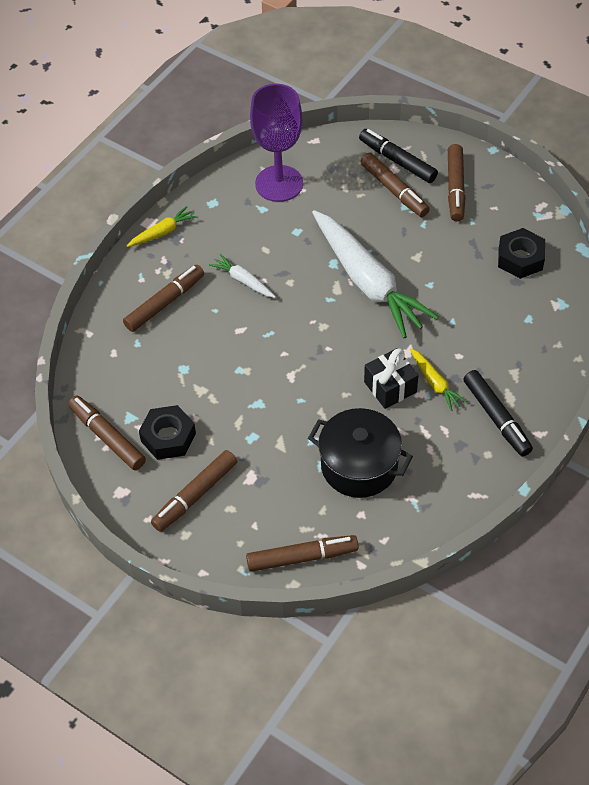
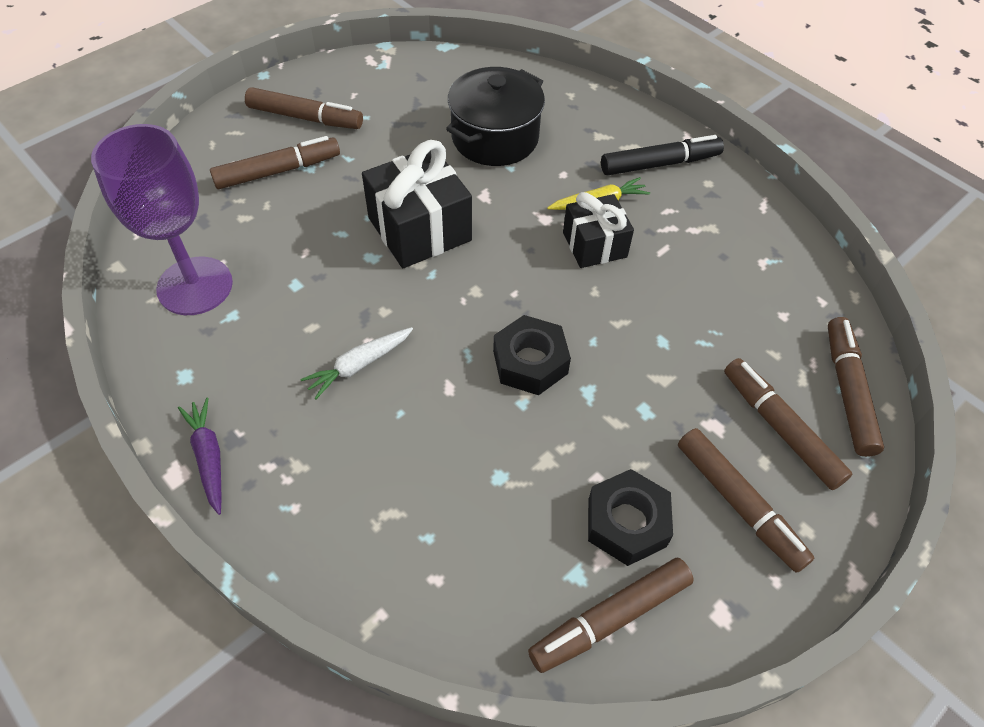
camera: 80 degrees left, 0 degrees up
brown marker [123,265,204,332] -> brown marker moved to [724,358,852,490]
yellow carrot [127,206,196,247] -> purple carrot [178,398,222,515]
black pot [308,408,413,498] -> black pot moved to [446,67,545,166]
white carrot [312,210,439,338] -> black gift [362,140,472,268]
black marker [359,129,438,183] -> none
black nut [498,228,545,279] -> black nut moved to [493,315,571,395]

